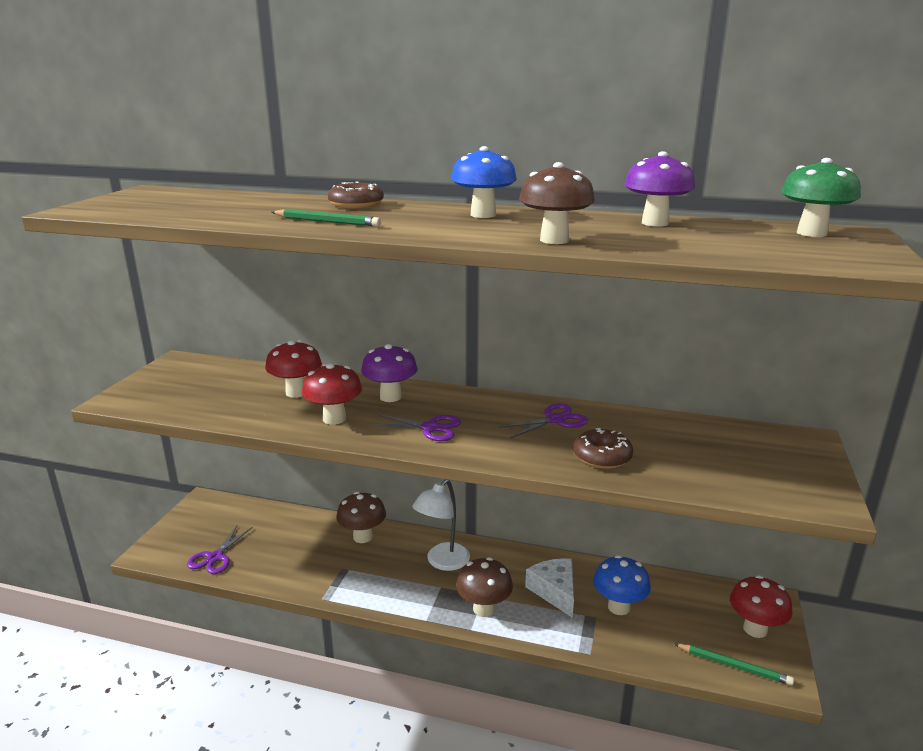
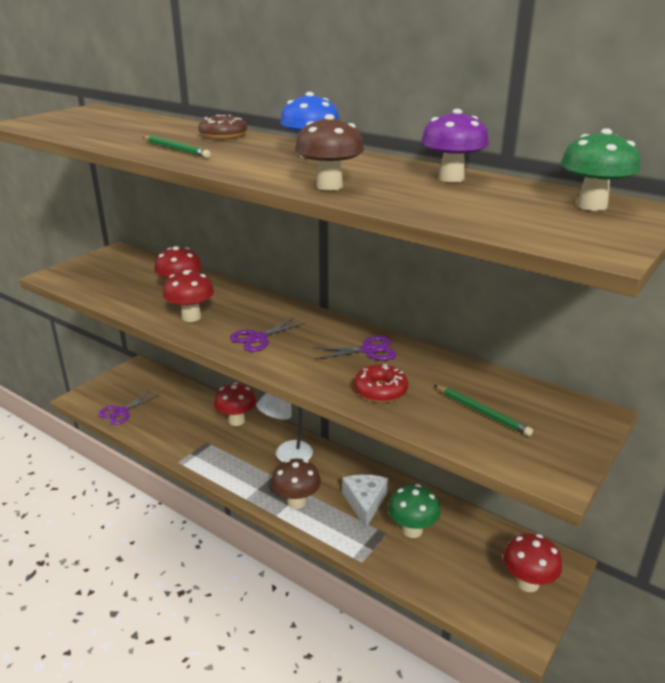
camera: 20 degrees right, 5 degrees up
brown mushroom [336,492,386,543] -> red mushroom [214,382,256,426]
purple mushroom [361,344,418,402] -> none
purple scissors [368,414,461,441] -> purple scissors turned 105 degrees clockwise [230,317,306,352]
brown donut [573,428,633,469] -> red donut [354,364,408,403]
blue mushroom [593,555,651,615] -> green mushroom [388,484,441,538]
green pencil [674,644,794,685] -> green pencil moved to [434,385,533,436]

